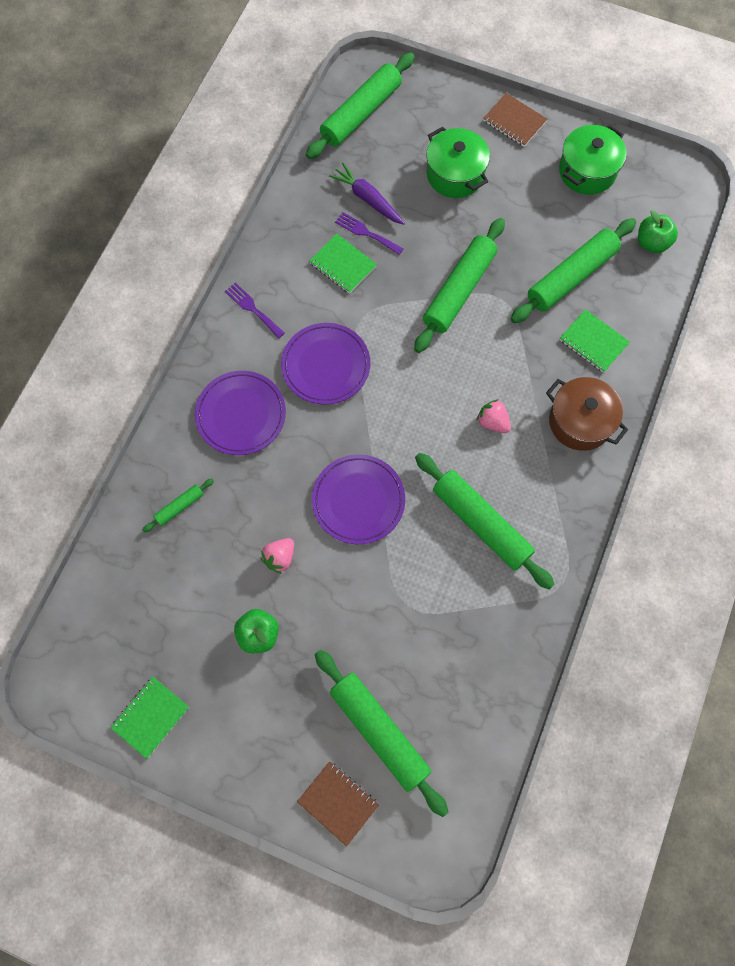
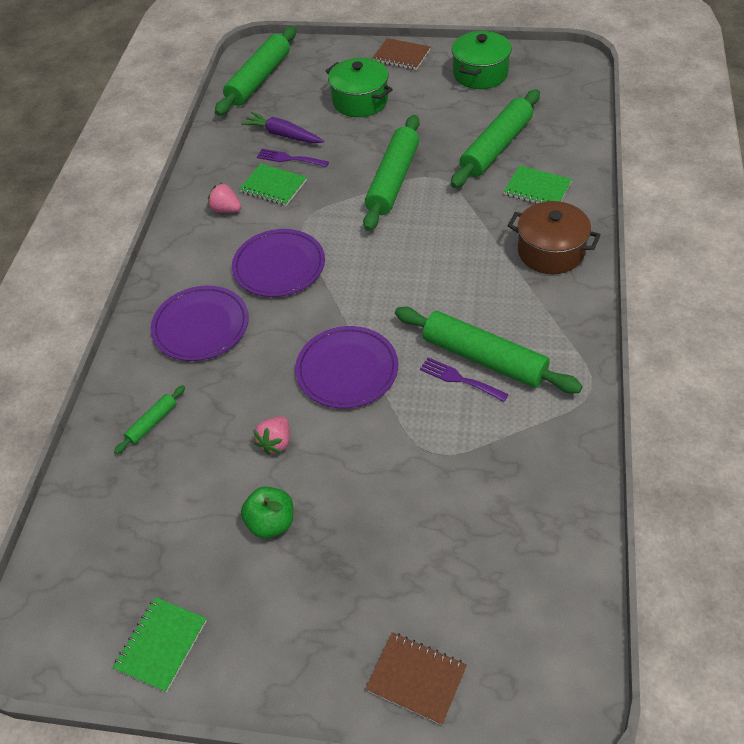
camera: 10 degrees left, 20 degrees down
purple fork [225,282,285,339] -> purple fork moved to [420,357,509,402]
green rolling pin [315,650,448,817] -> none
pink strawberry [477,399,511,433] -> pink strawberry moved to [208,182,241,213]
green apple [638,210,678,253] -> none

